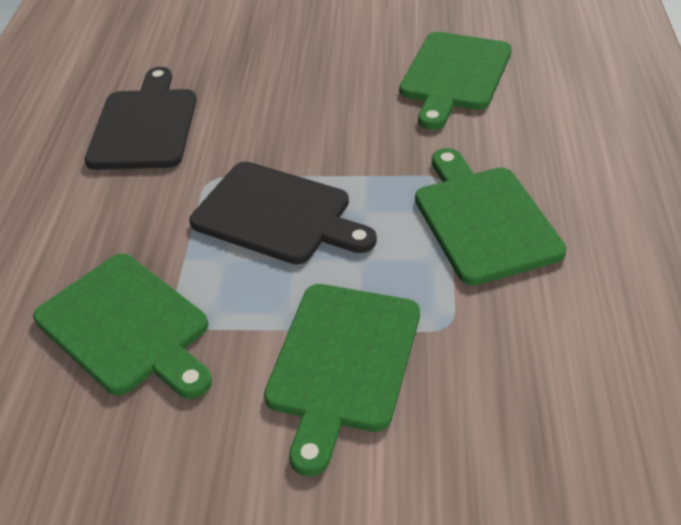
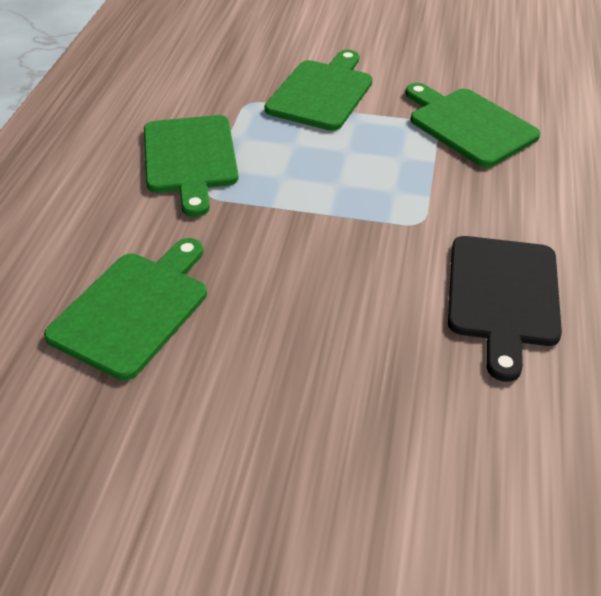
camera: 175 degrees left, 0 degrees up
black cutting board [189,161,377,265] -> none

